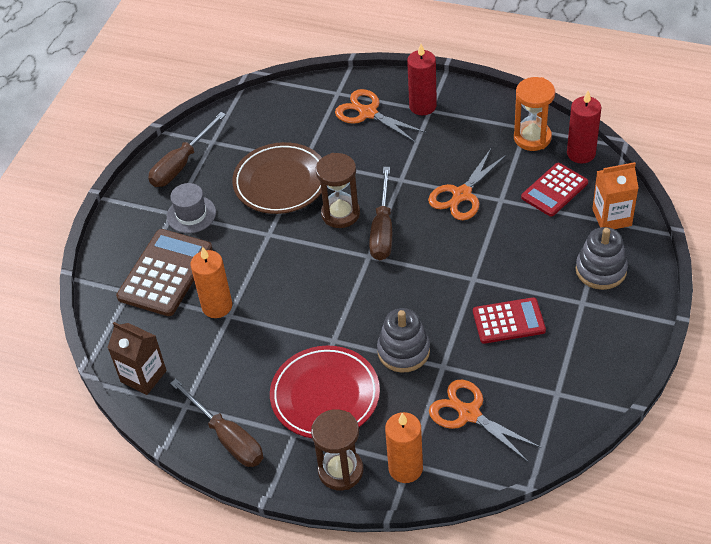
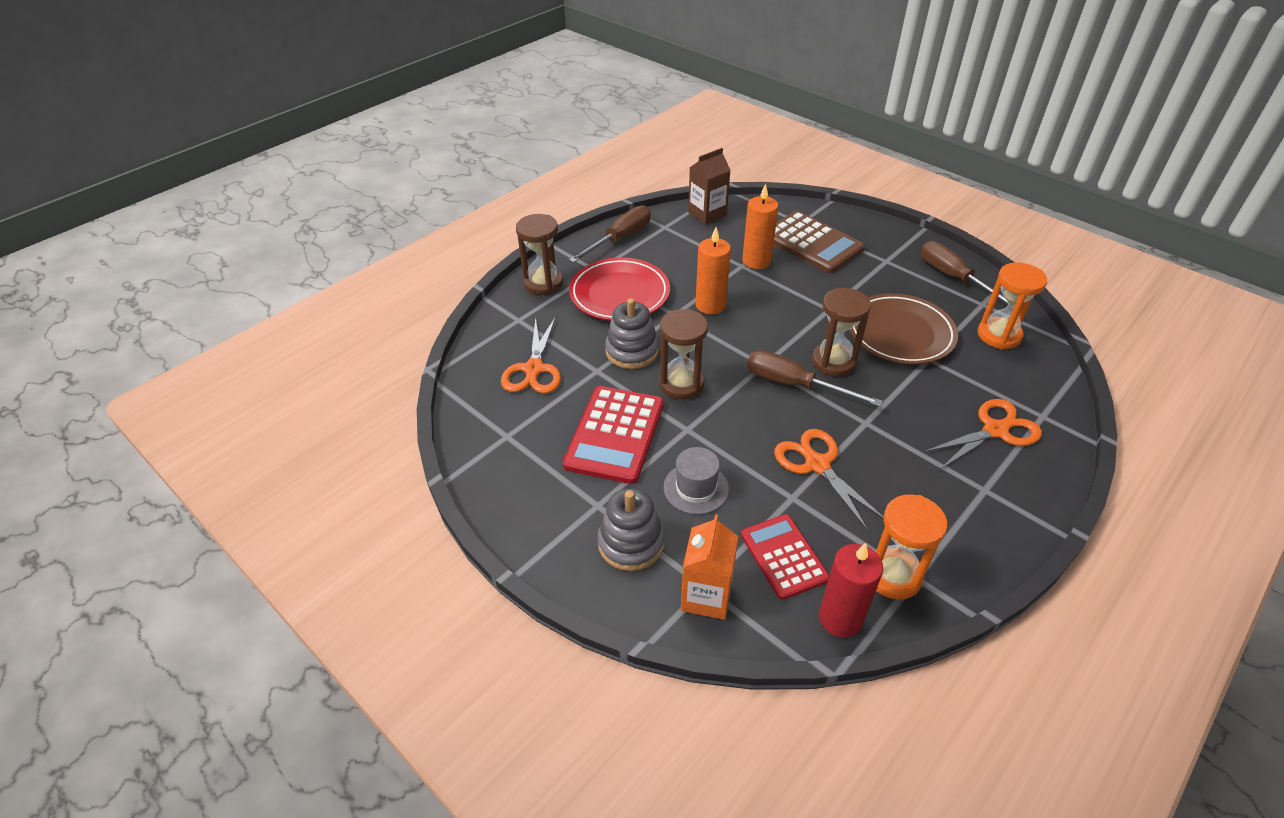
camera: 110 degrees right, 5 degrees down
grey hat [167,183,216,233] -> grey hat moved to [663,447,729,515]
brown screwdriver [170,379,263,467] -> brown screwdriver turned 150 degrees clockwise [569,205,651,263]
orange candle [385,412,423,483] -> orange candle moved to [695,227,731,315]
red candle [407,44,437,115] -> none
orange scissors [429,380,542,463] -> orange scissors turned 120 degrees clockwise [501,316,561,394]
red calculator [473,297,546,344] -> red calculator [563,386,664,484], size x1.52
none -> brown hourglass [659,309,708,399]
none -> orange hourglass [978,262,1047,349]

